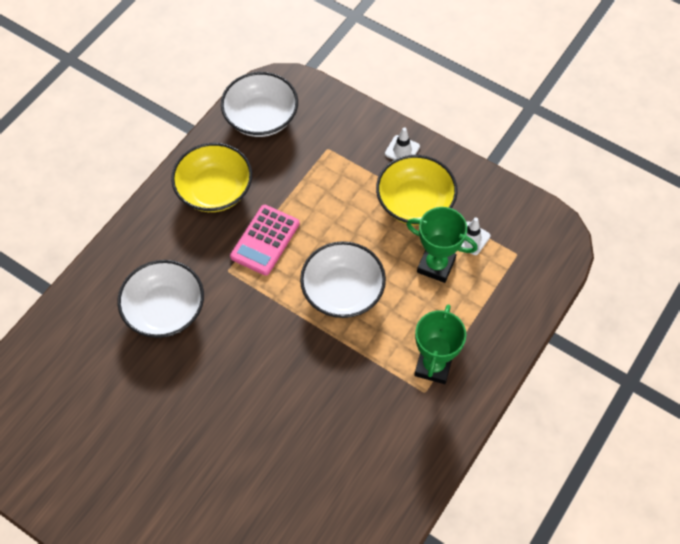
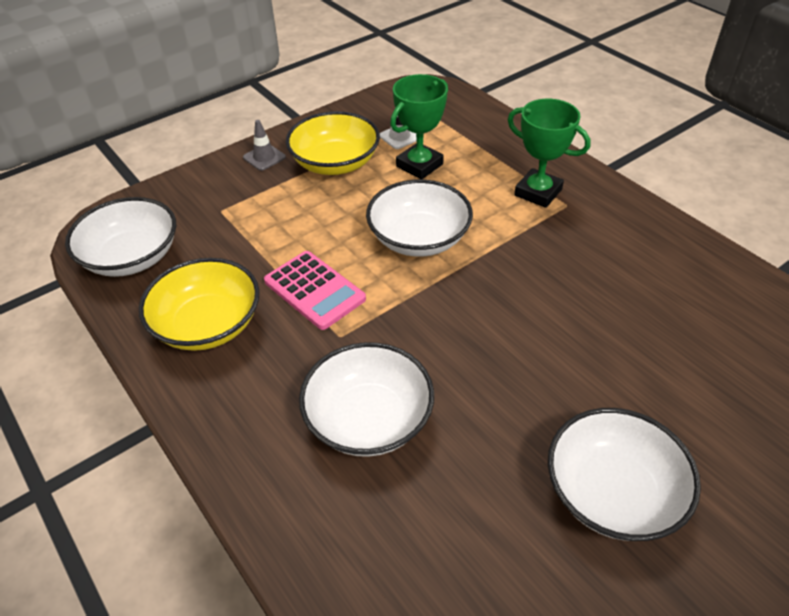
camera: 70 degrees left, 15 degrees down
white traffic cone [385,127,420,160] -> grey traffic cone [243,120,286,171]
none -> white bowl [548,408,701,541]

